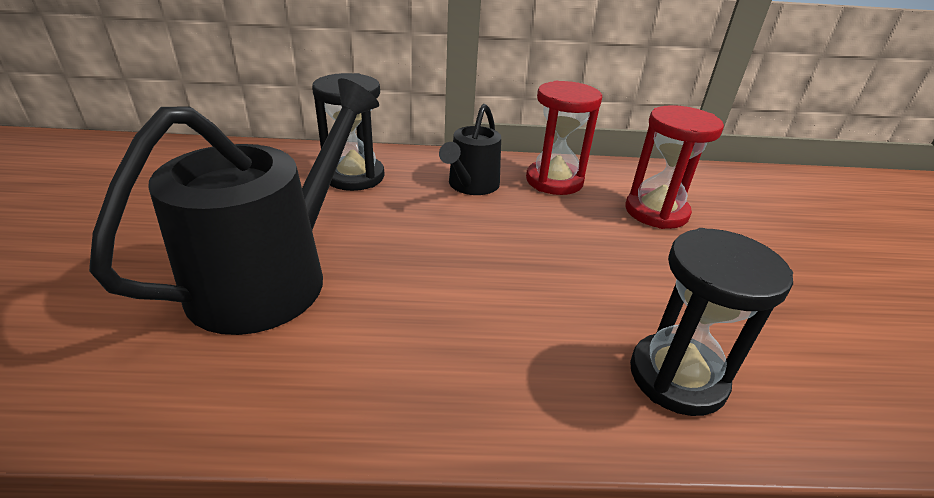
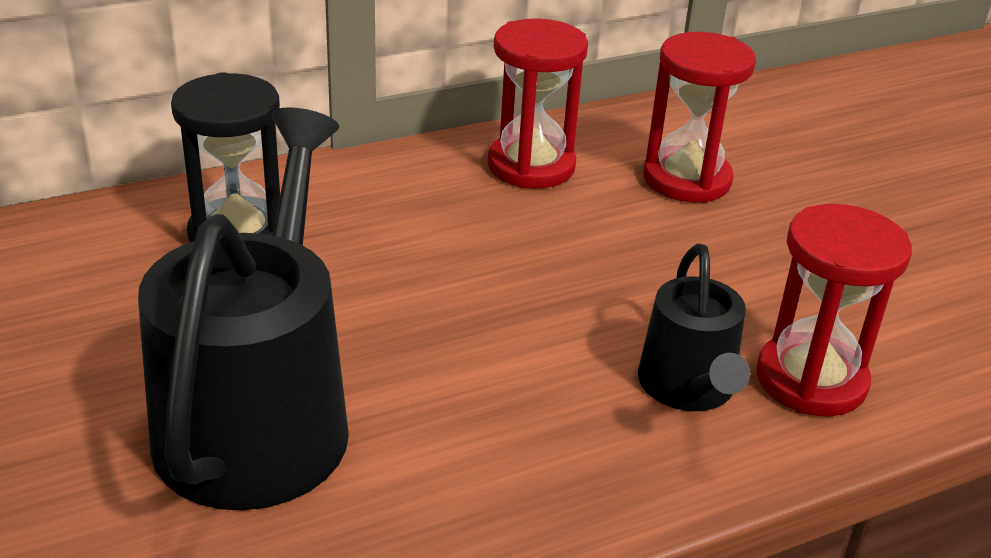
camera: 25 degrees left, 0 degrees up
black watering can [439,104,501,195] -> black watering can moved to [638,244,750,411]
black hourglass [630,228,793,416] -> red hourglass [756,204,912,416]

